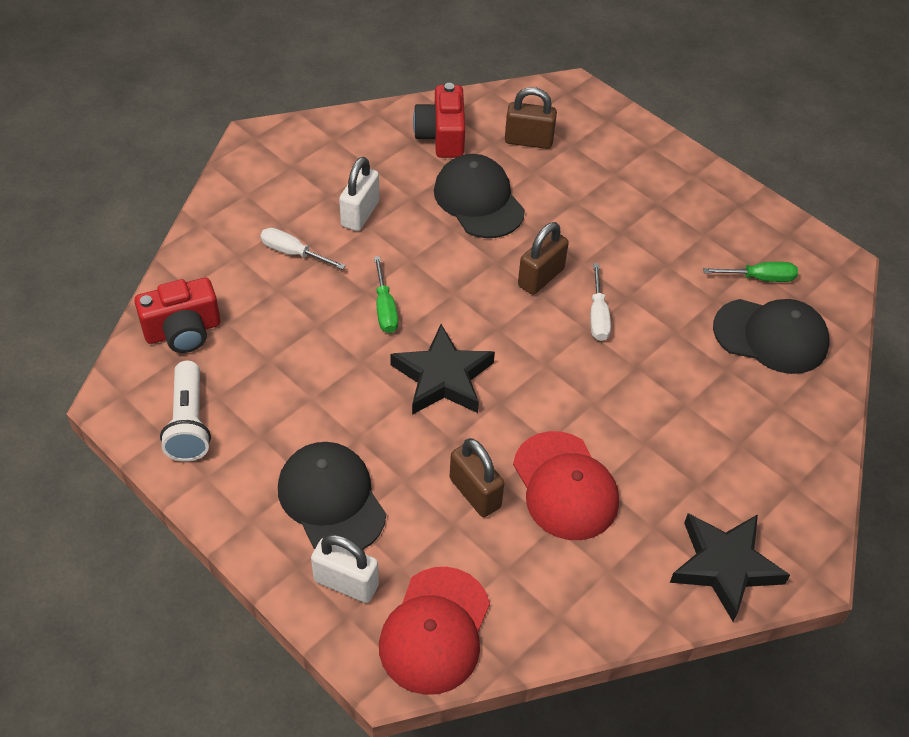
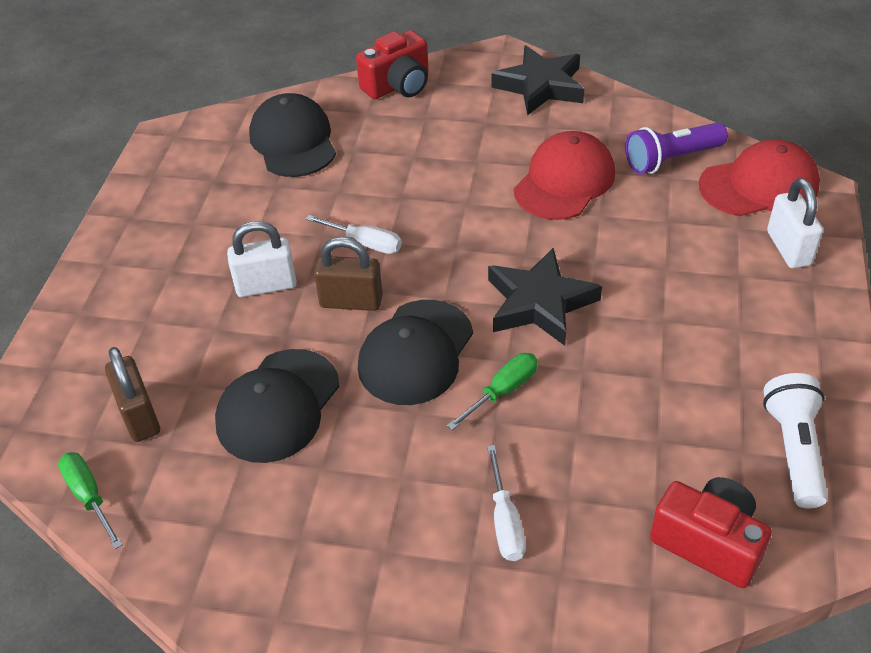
camera: 120 degrees left, 5 degrees down
white flashlight [160,361,211,462] -> white flashlight turned 45 degrees counterclockwise [763,373,828,508]
black cap [278,442,386,550] -> black cap moved to [358,300,473,405]
white padlock [339,157,380,231] -> white padlock moved to [227,221,297,297]
red camera [413,83,465,158] -> red camera moved to [356,30,428,99]
brown padlock [449,438,504,517] -> none
white screwdriver [590,263,611,341] -> white screwdriver turned 60 degrees clockwise [306,215,402,254]
green screwdriver [703,262,798,282] -> green screwdriver moved to [58,452,123,549]
none -> purple flashlight [625,122,728,174]

